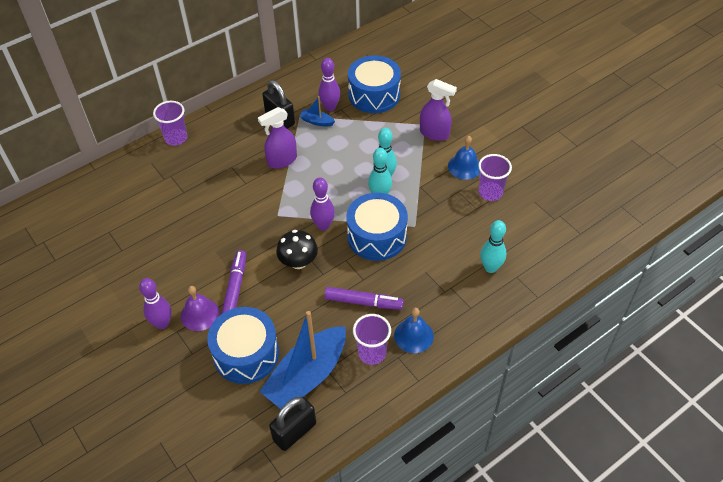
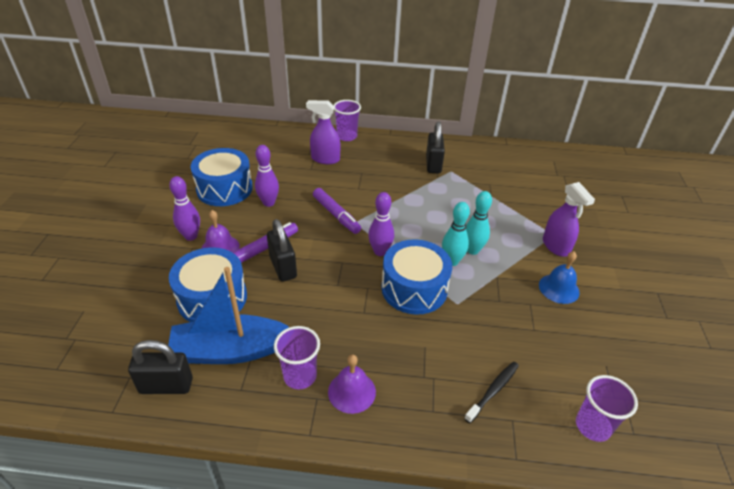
camera: 40 degrees right, 10 degrees down
purple spray bottle [258,107,297,169] -> purple spray bottle moved to [306,100,341,164]
black mushroom [276,230,318,269] -> none
blue boat [299,96,335,126] -> none
purple bowling pin [318,58,340,111] -> purple bowling pin moved to [255,145,279,207]
purple marker [324,287,404,310] -> purple marker moved to [313,188,361,234]
blue drum [348,55,401,113] -> blue drum moved to [191,148,253,206]
blue bell [394,308,434,353] -> purple bell [328,354,376,414]
purple cup [478,154,512,201] -> purple cup moved to [576,375,638,442]
turquoise bowling pin [480,220,506,273] -> black toothbrush [464,362,519,423]
none -> black padlock [267,219,297,282]

